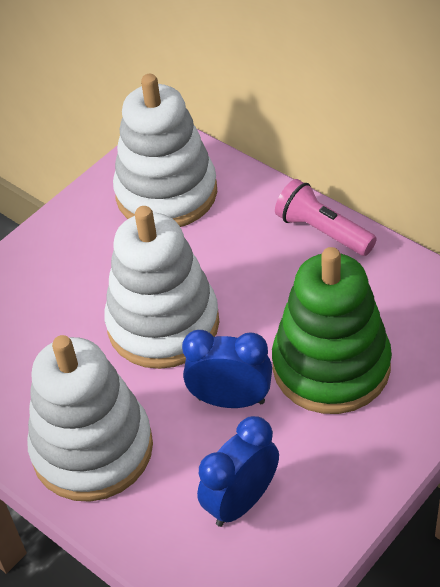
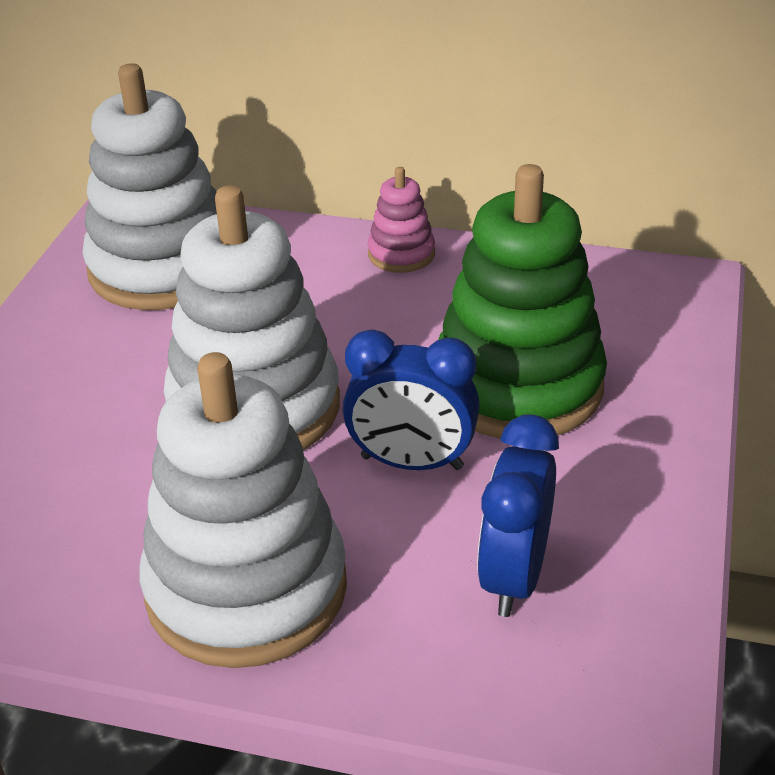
camera: 30 degrees left, 10 degrees down
blue clock [182,330,272,408] -> blue clock turned 150 degrees counterclockwise [343,330,480,470]
pink flashlight [275,179,377,256] -> pink stacking toy [367,167,435,273]

